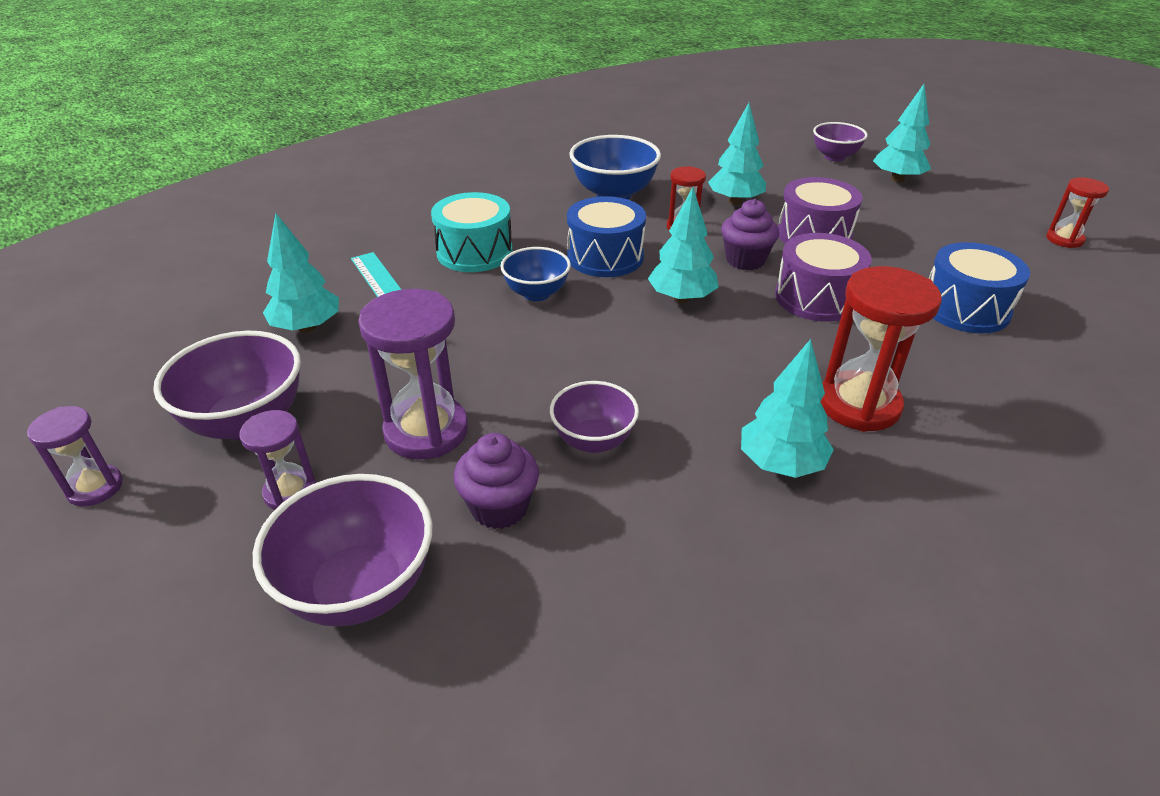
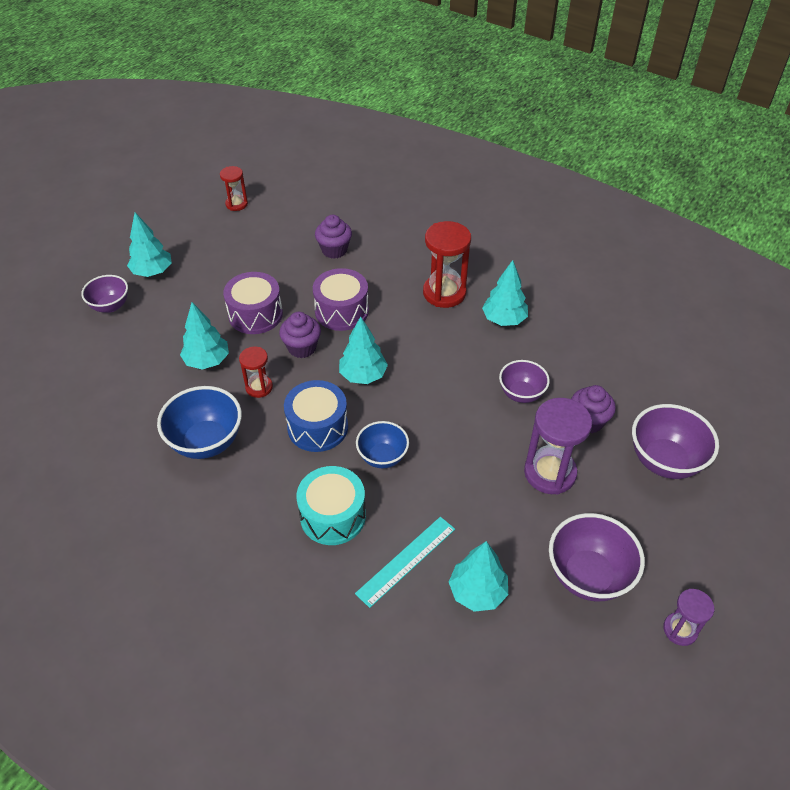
camera: 105 degrees left, 10 degrees up
purple hourglass [239,410,316,510] -> none
blue drum [929,242,1030,333] -> purple cupcake [315,215,352,259]

